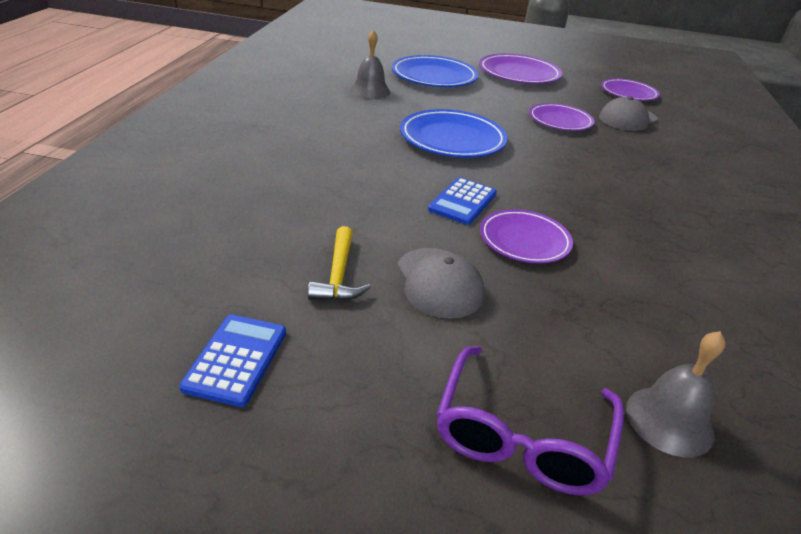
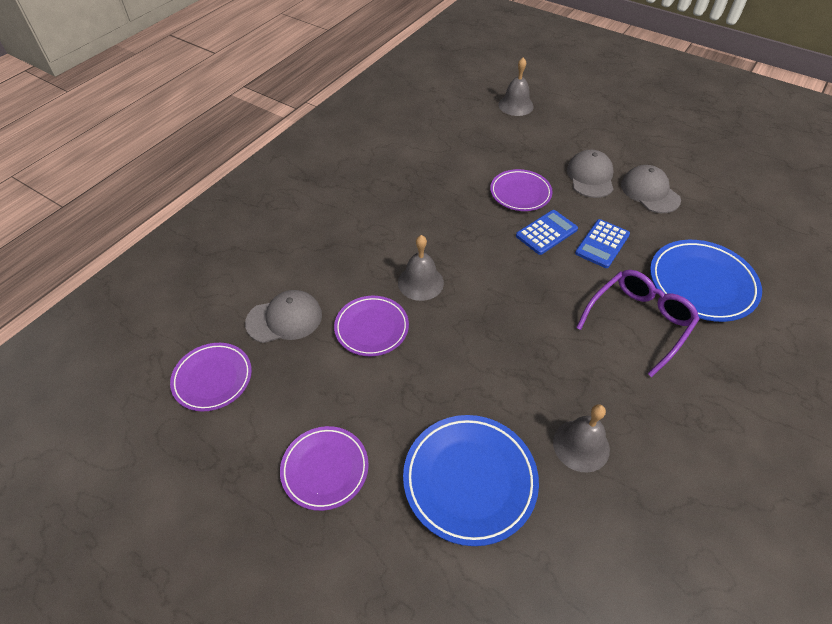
camera: 155 degrees left, 15 degrees up
blue calculator [179,315,286,407] -> blue calculator moved to [575,219,630,268]
yellow hammer [308,226,371,301] -> grey cap [621,165,681,213]
blue plate [400,109,508,158] -> blue plate moved to [650,240,762,322]
purple glasses [436,346,624,496] -> purple glasses moved to [576,270,700,377]
purple plate [479,53,562,84] -> purple plate [280,426,369,511], size x0.66
none -> grey bell [398,235,444,301]

